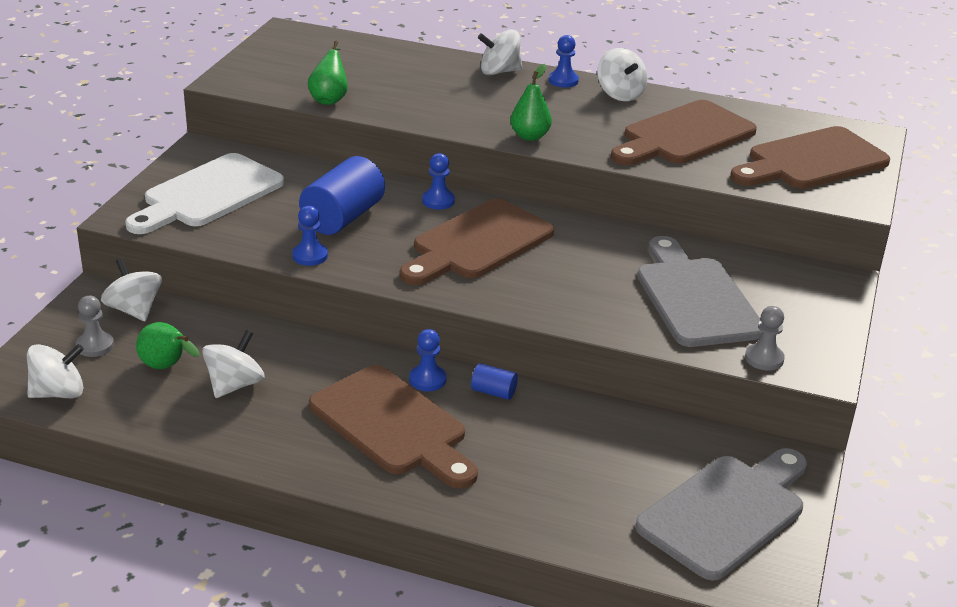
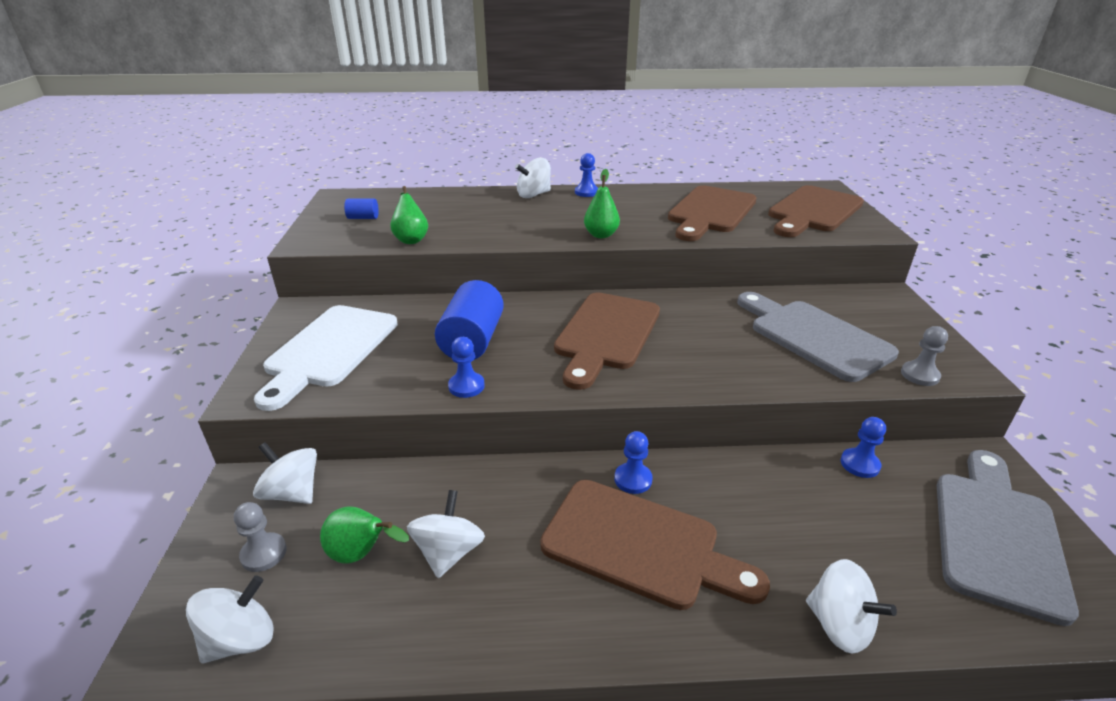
camera: 20 degrees left, 0 degrees up
blue pawn [422,153,455,210] -> blue pawn moved to [841,417,886,478]
blue cylinder [471,363,518,400] -> blue cylinder moved to [344,199,379,219]
white spinning top [597,48,647,101] -> white spinning top moved to [806,559,897,654]

